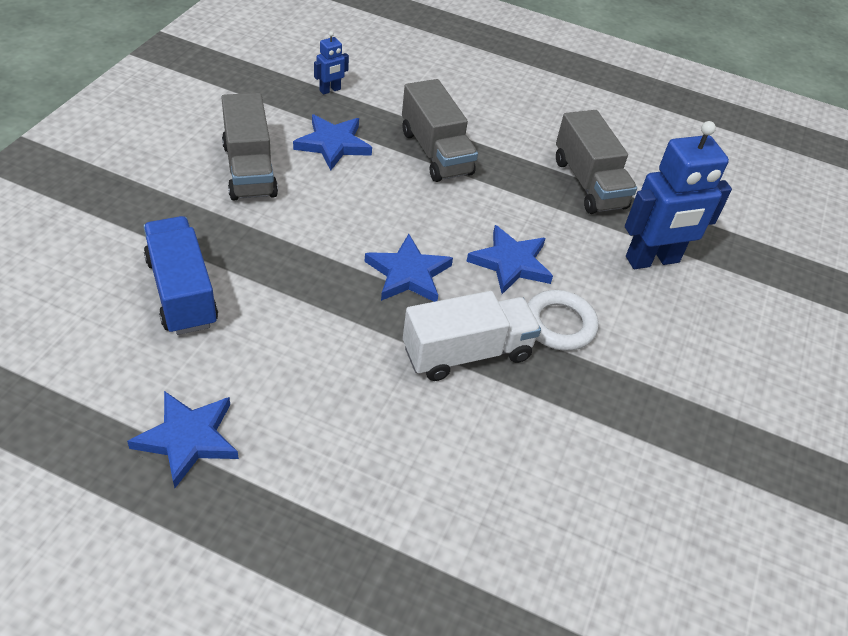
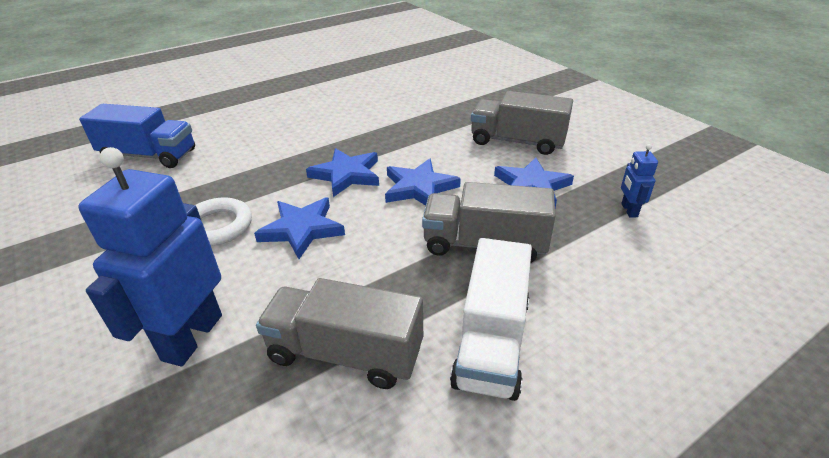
camera: 130 degrees right, 10 degrees down
blue star [127,391,239,488] -> blue star moved to [385,158,461,206]
blue truck [143,216,218,335] -> blue truck moved to [79,104,195,168]
white truck [403,291,541,381] -> white truck moved to [450,238,532,401]

